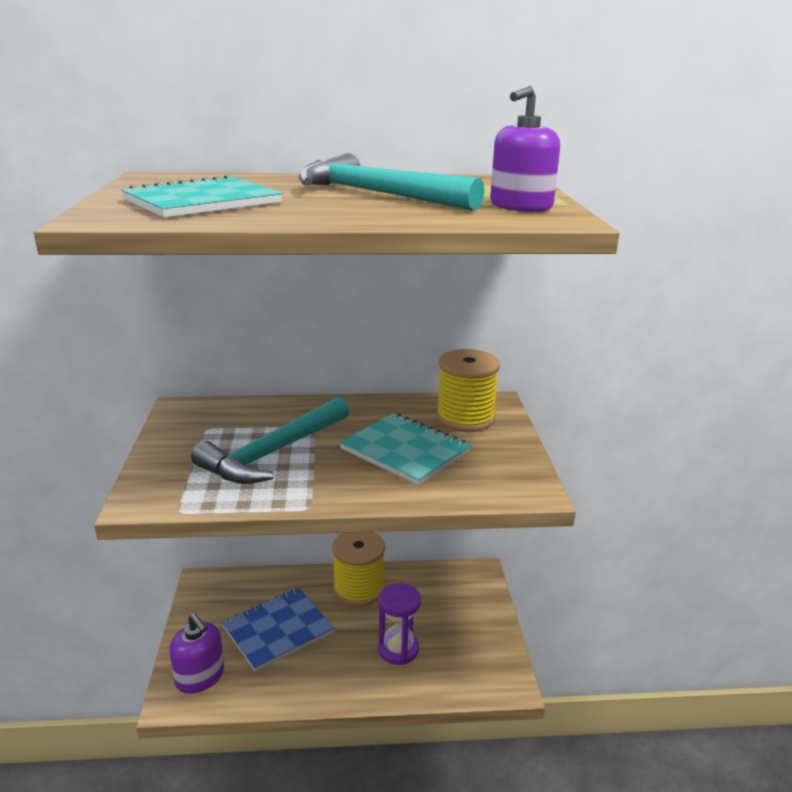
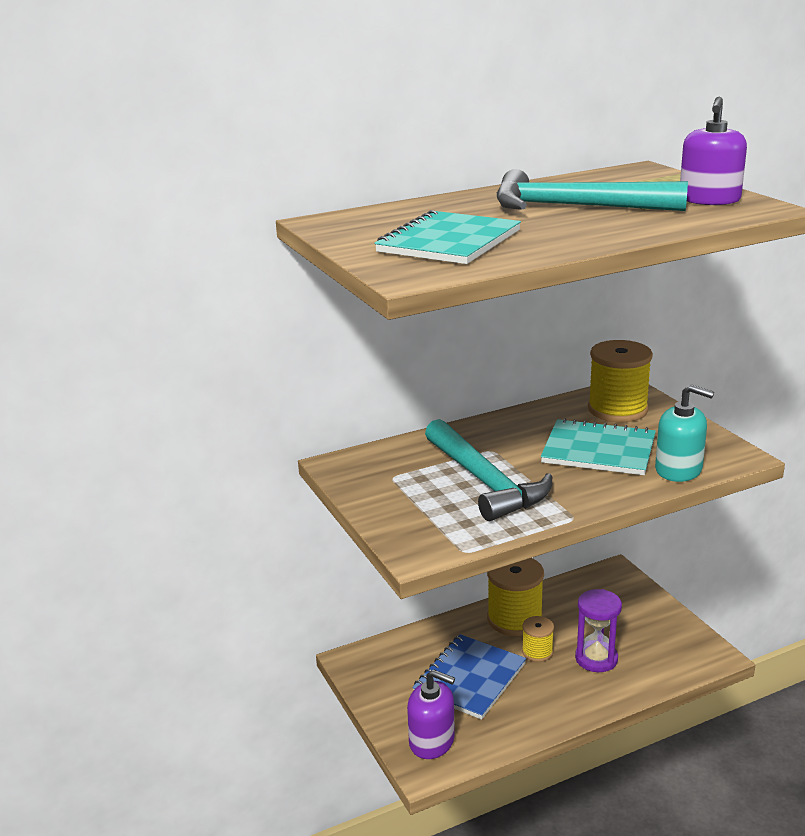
camera: 20 degrees left, 0 degrees up
turquoise hammer [191,397,349,484] -> turquoise hammer turned 45 degrees counterclockwise [425,419,552,521]
none -> yellow spool [522,616,554,662]
none -> turquoise soap dispenser [655,384,714,482]

